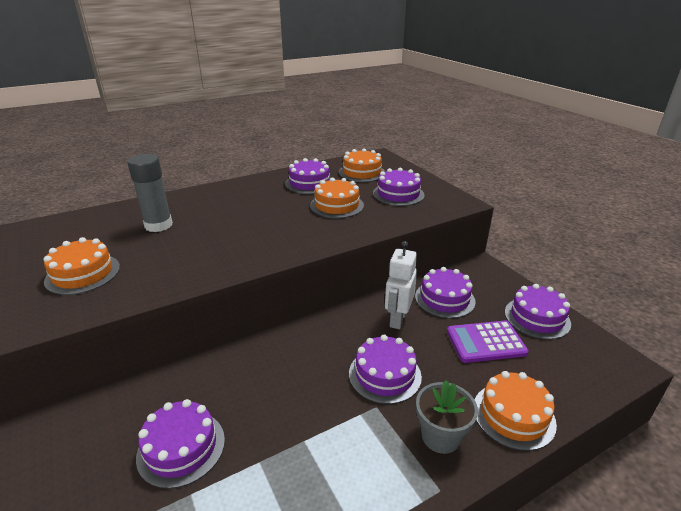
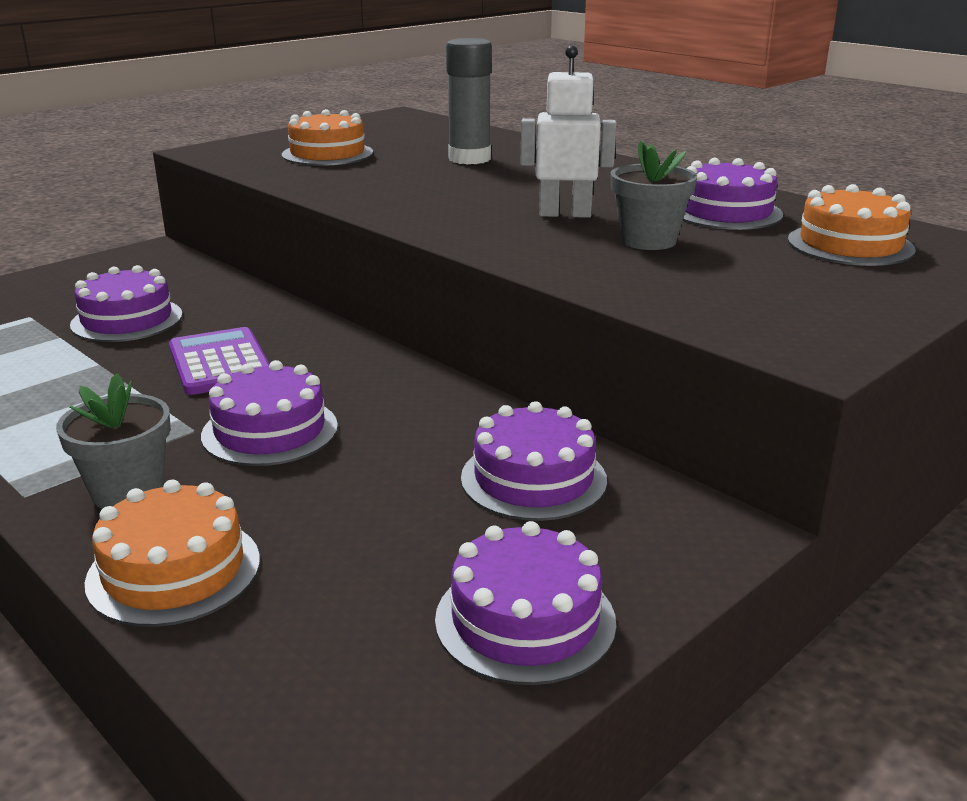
camera: 75 degrees right, 5 degrees down
orange cake [310,178,364,218] -> grey flower pot [611,141,697,250]
purple cake [373,168,425,206] -> none
white robot [385,241,417,329] -> white robot moved to [520,45,617,218]
purple calculator [447,320,529,363] -> purple calculator moved to [169,327,270,395]

